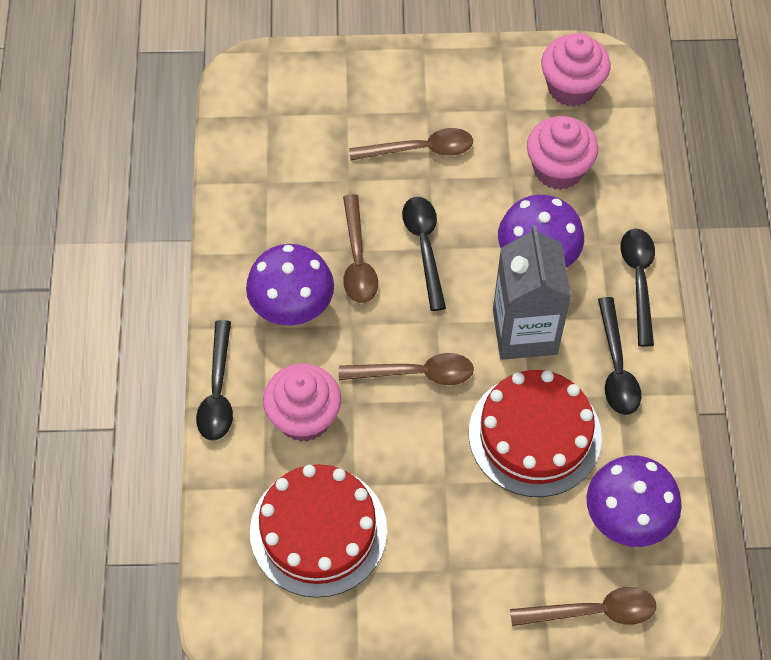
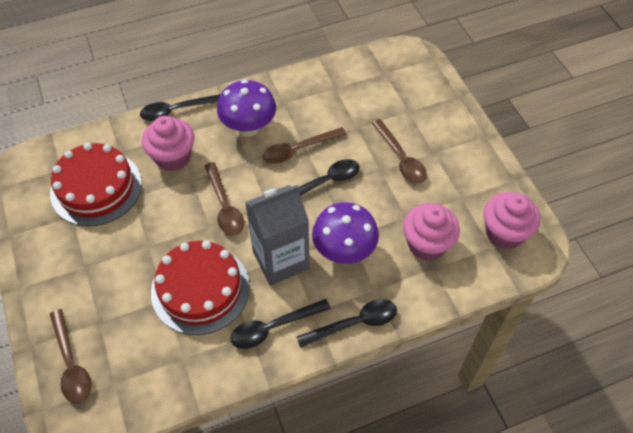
camera: 70 degrees right, 5 degrees down
purple mushroom [587,455,682,547] -> none

